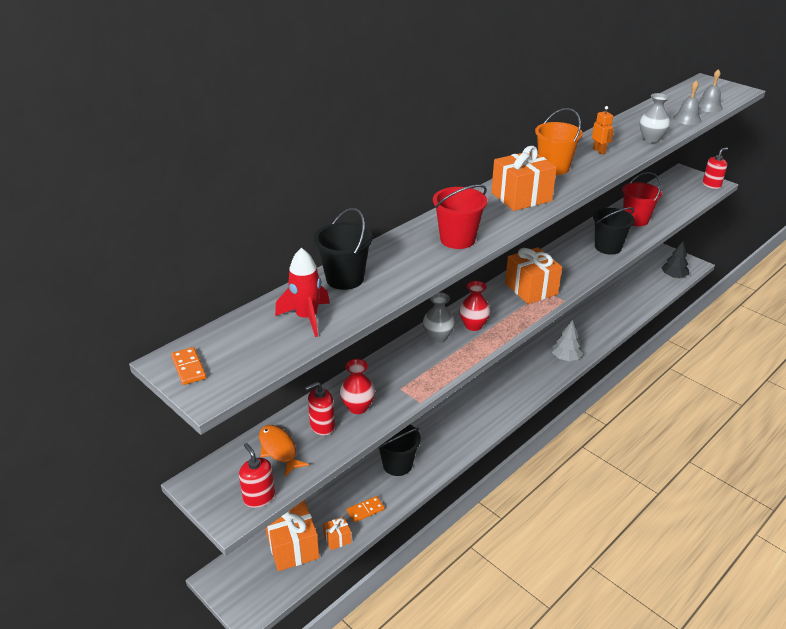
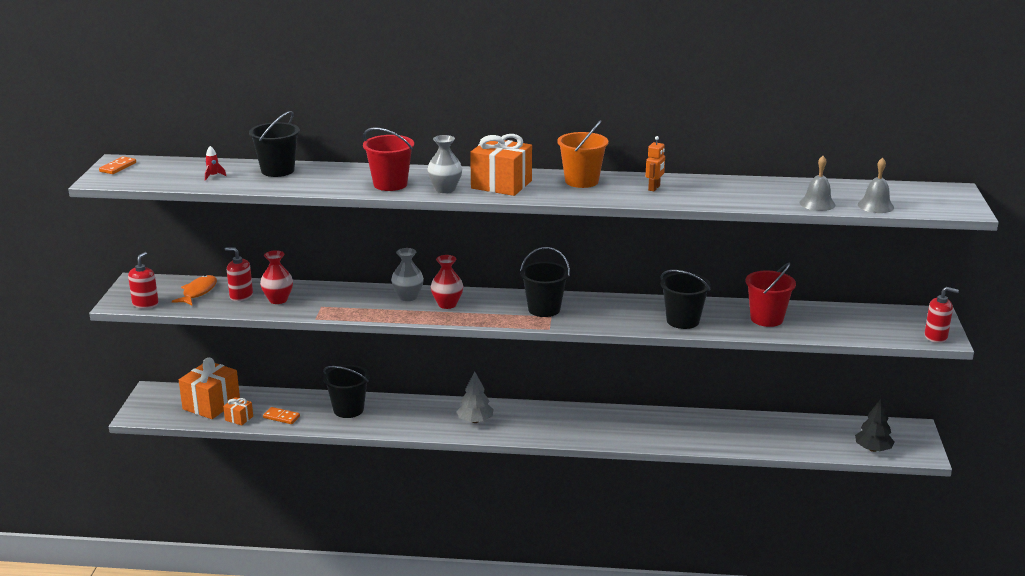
camera: 50 degrees right, 10 degrees down
red rocket [275,248,330,337] -> red rocket [205,146,226,181], size x0.48
orange gift [505,247,562,304] -> black bucket [520,247,570,317]
grey tree [552,320,583,361] -> grey tree moved to [456,371,493,423]
grey vase [640,93,670,143] -> grey vase moved to [427,135,462,193]

